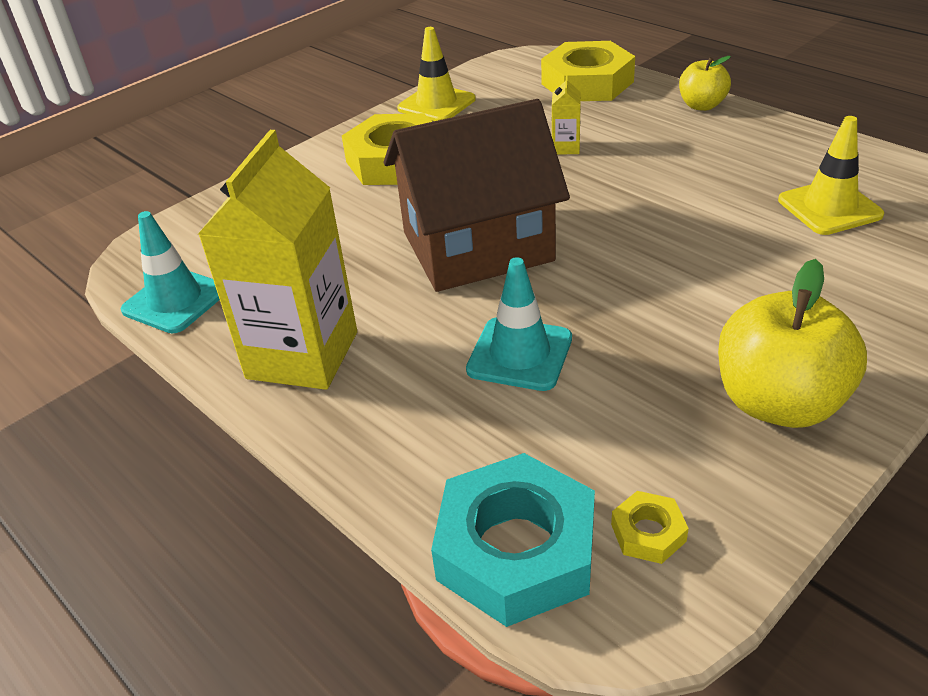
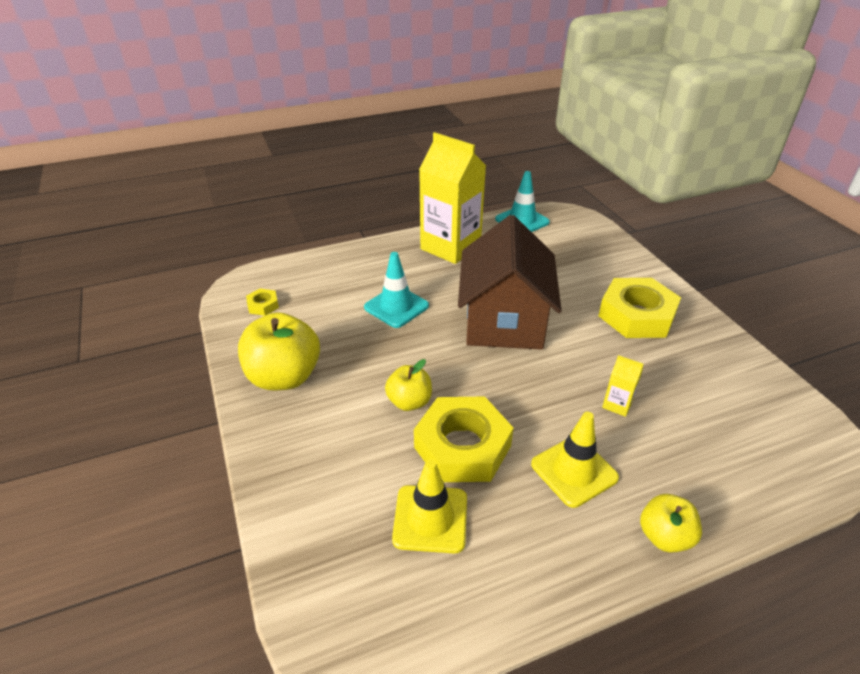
camera: 110 degrees right, 0 degrees up
yellow traffic cone [397,27,476,121] -> yellow traffic cone moved to [531,412,619,508]
turquoise nut [431,453,595,627] -> none
yellow nut [541,41,635,101] -> yellow nut moved to [414,396,514,482]
none -> yellow apple [385,359,432,411]

